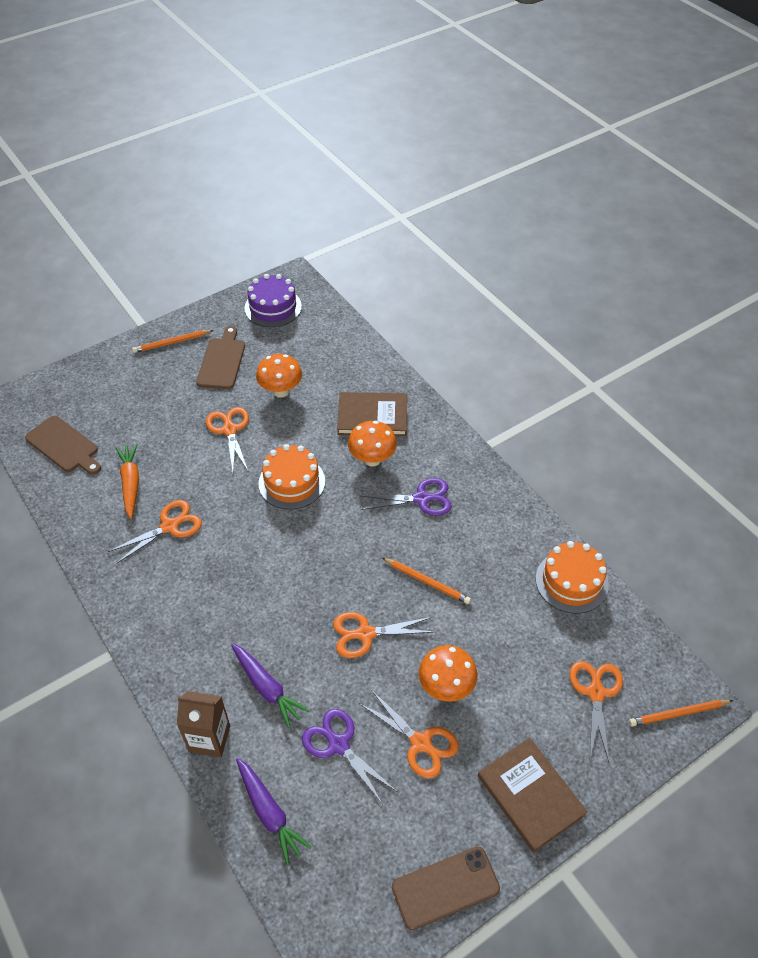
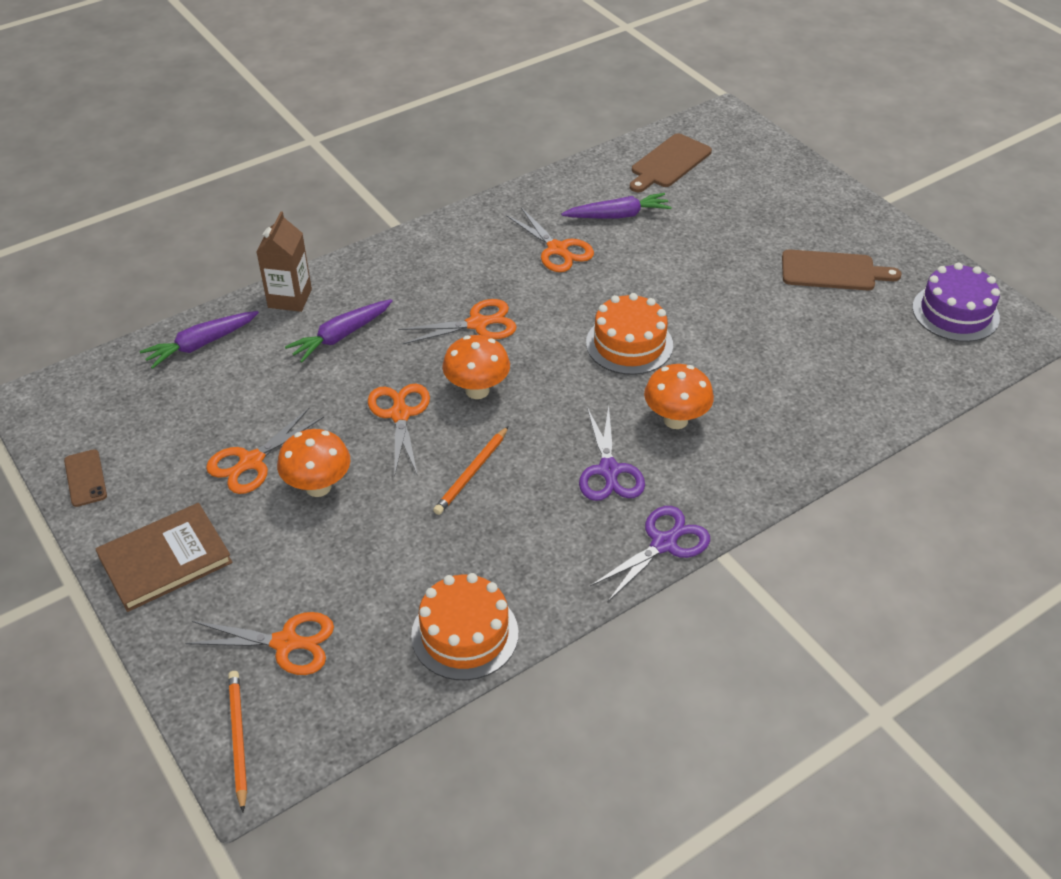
camera: 90 degrees right, 5 degrees down
orange carrot [115,443,139,519] -> purple carrot [561,193,672,219]
orange pencil [132,330,214,353] -> none
orange scissors [206,407,249,472] -> orange scissors moved to [398,299,517,344]
orange mushroom [256,354,302,398] -> orange mushroom moved to [442,335,510,399]
purple scissors [302,709,396,804] -> purple scissors moved to [590,506,710,602]
brown book [337,392,407,436] -> none
brown phone [392,847,500,930] -> brown phone [64,449,107,507], size x0.63

